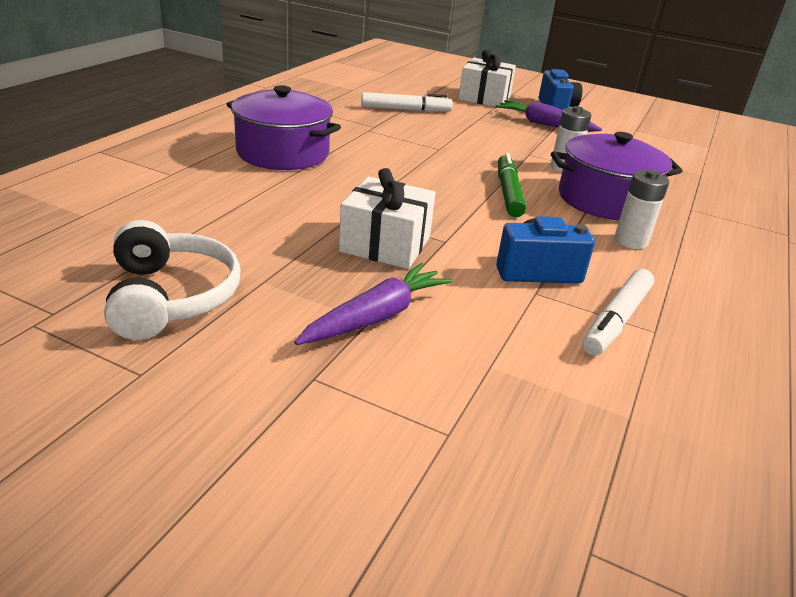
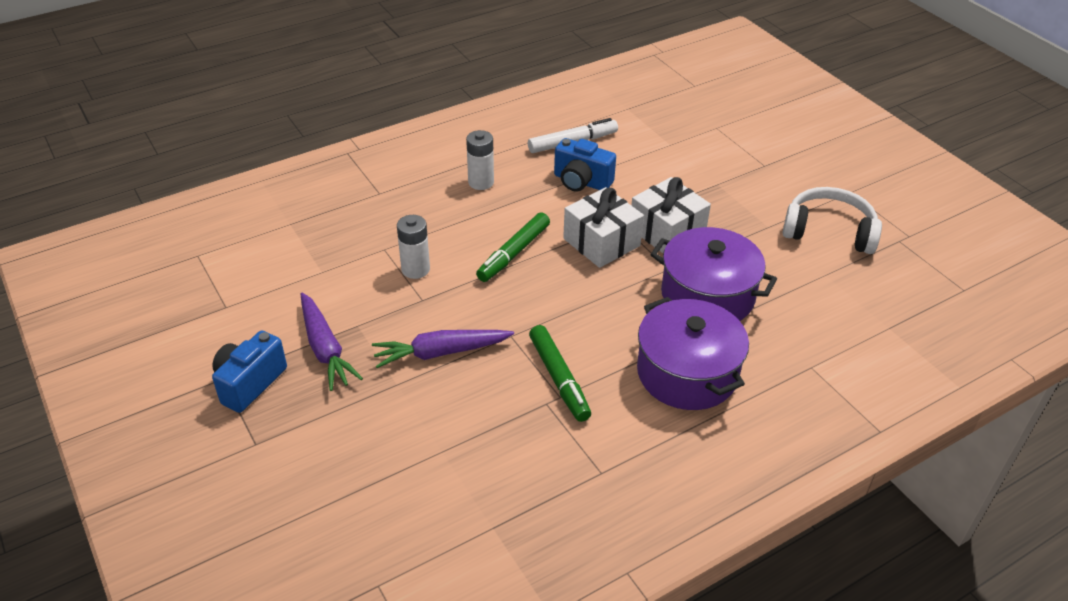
camera: 145 degrees left, 10 degrees up
white headphones [104,220,241,340] -> white headphones turned 90 degrees clockwise [783,187,882,254]
purple carrot [295,263,453,345] -> purple carrot moved to [372,330,514,368]
white marker [361,92,453,112] -> none
white gift [458,50,516,107] -> white gift moved to [563,187,644,268]
purple pot [551,132,683,220] -> purple pot moved to [650,227,777,321]
none -> green marker [529,325,591,422]

